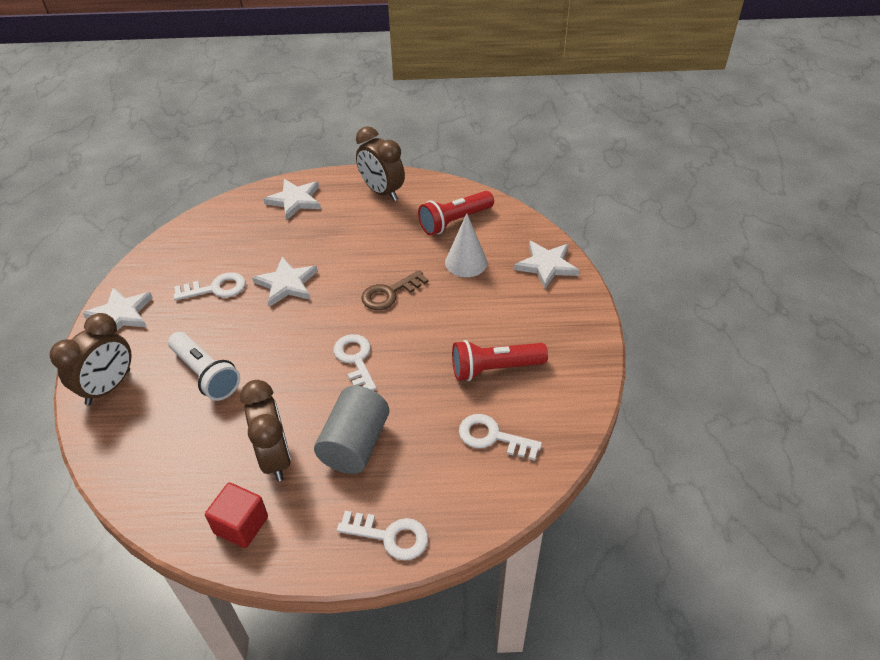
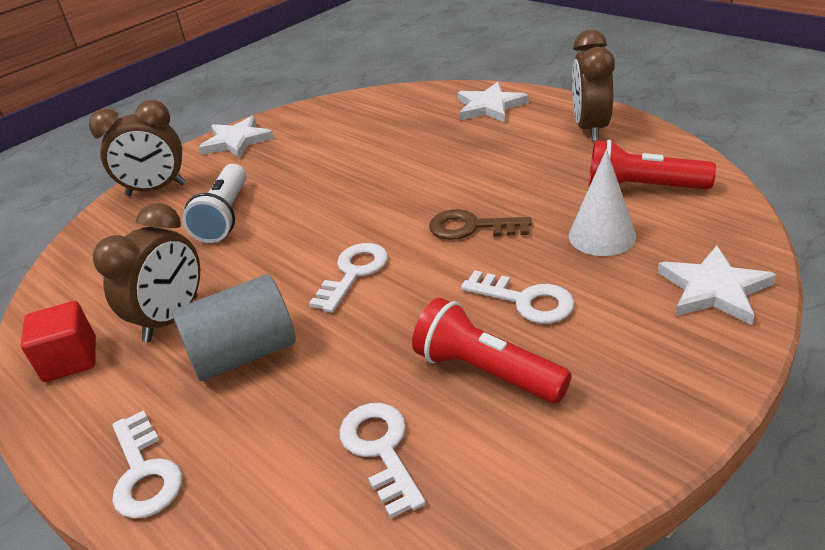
camera: 50 degrees right, 10 degrees down
white key [174,272,246,301] -> white key moved to [461,270,575,324]
white star [252,257,318,307] -> none

